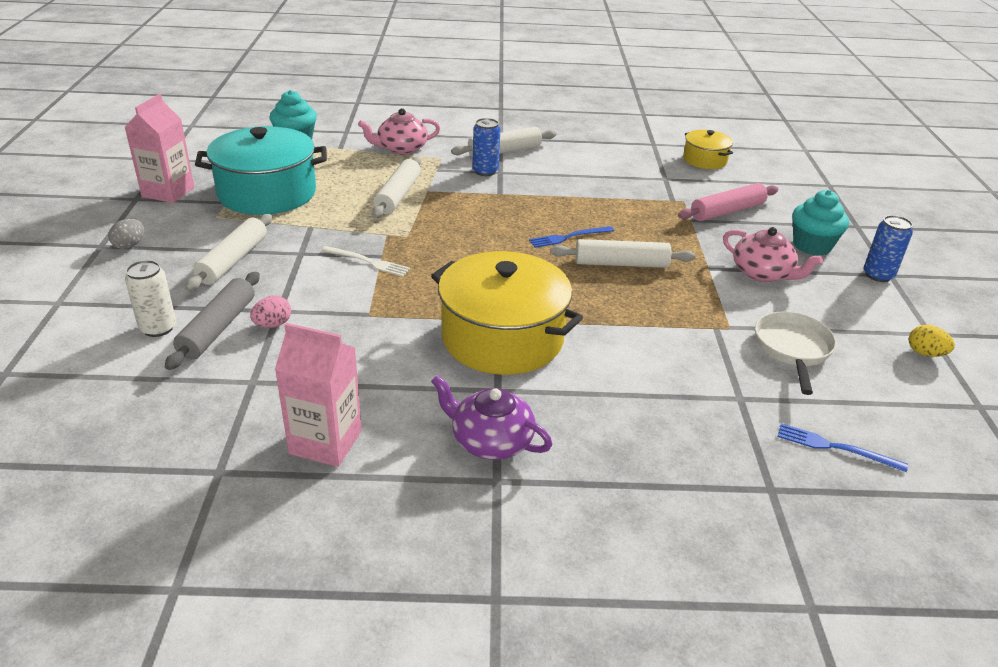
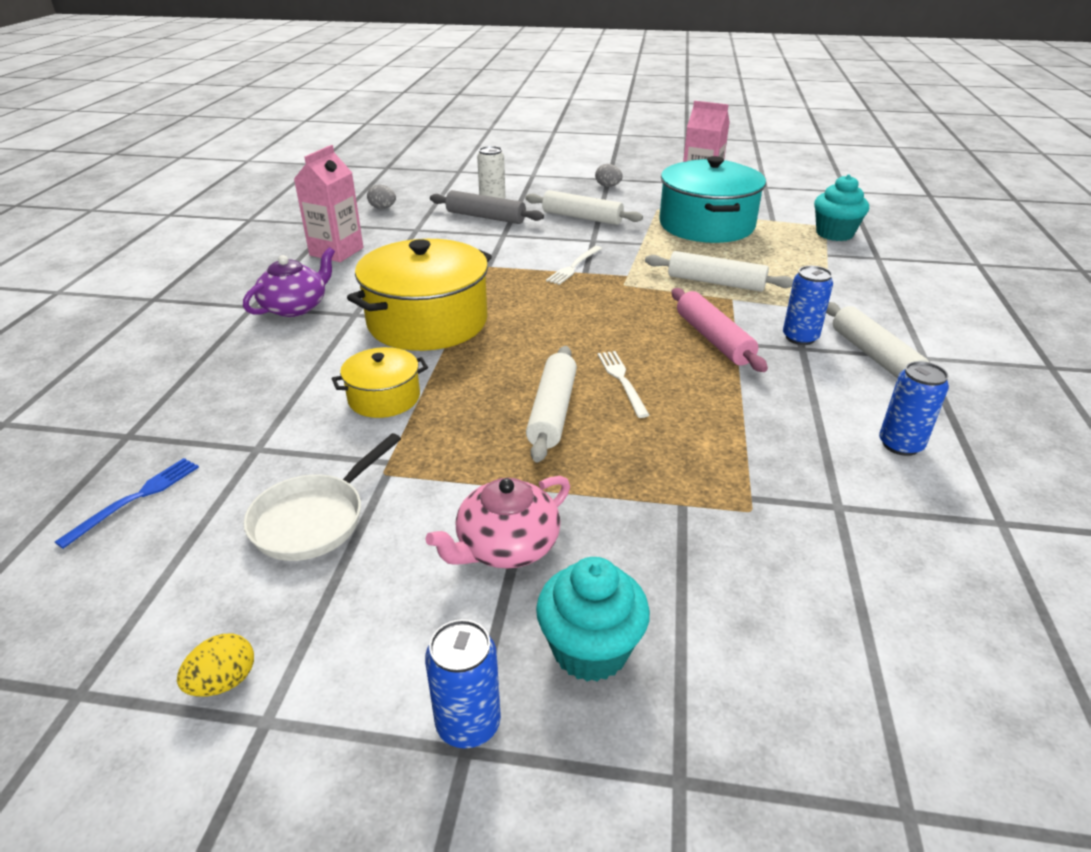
camera: 100 degrees right, 0 degrees up
pink egg [250,296,291,328] -> none
pink teapot [358,108,440,154] -> none
blue fork [529,226,614,248] -> white fork [598,351,649,418]
pink rolling pin [678,183,778,221] -> pink rolling pin moved to [672,288,768,372]
yellow pot [683,130,733,169] -> yellow pot moved to [332,347,428,418]
white pan [755,312,837,395] -> white pan turned 105 degrees clockwise [244,433,401,561]
none -> grey egg [367,185,396,209]
none -> blue can [879,361,949,456]

